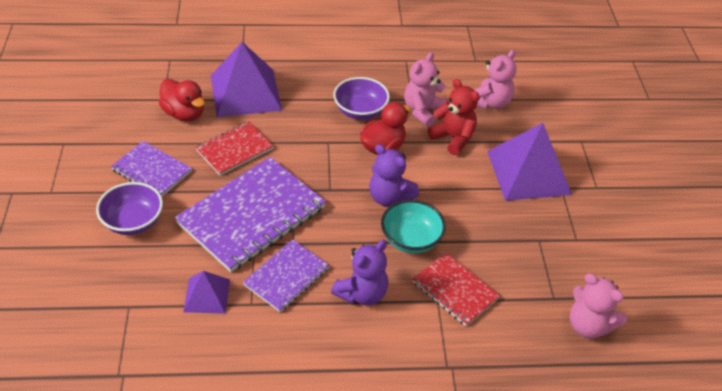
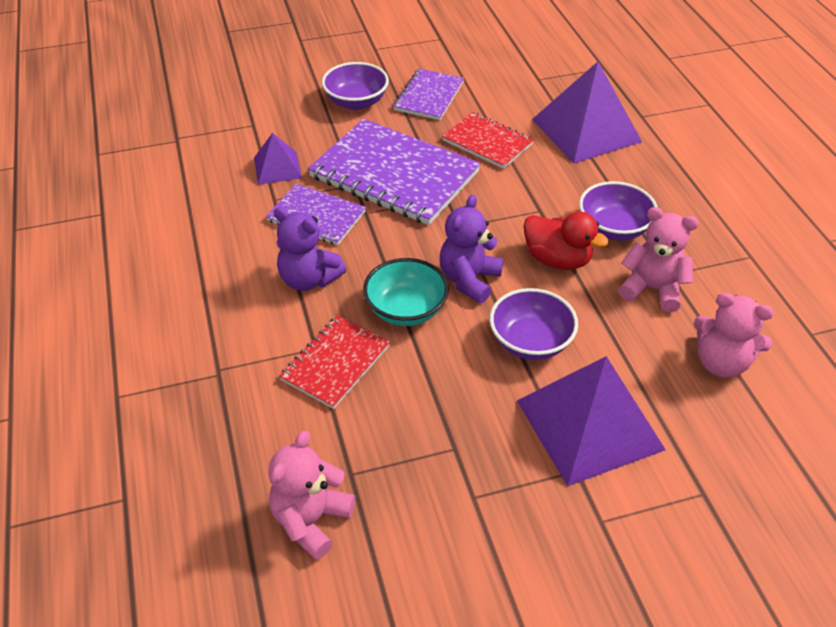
camera: 80 degrees right, 0 degrees up
red duck [159,79,205,121] -> none
red teddy bear [428,79,480,155] -> none
none -> purple bowl [490,288,578,360]

